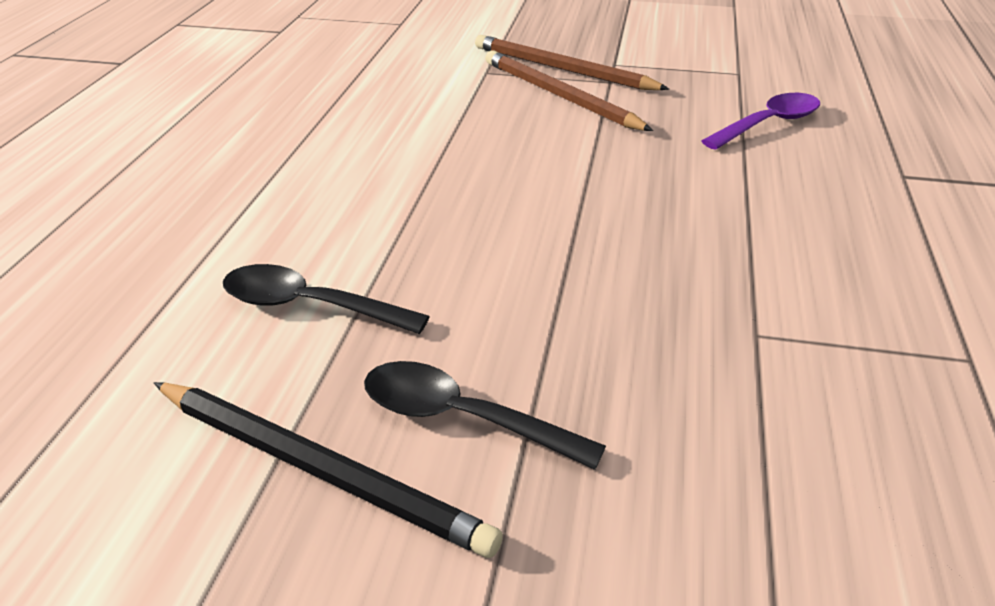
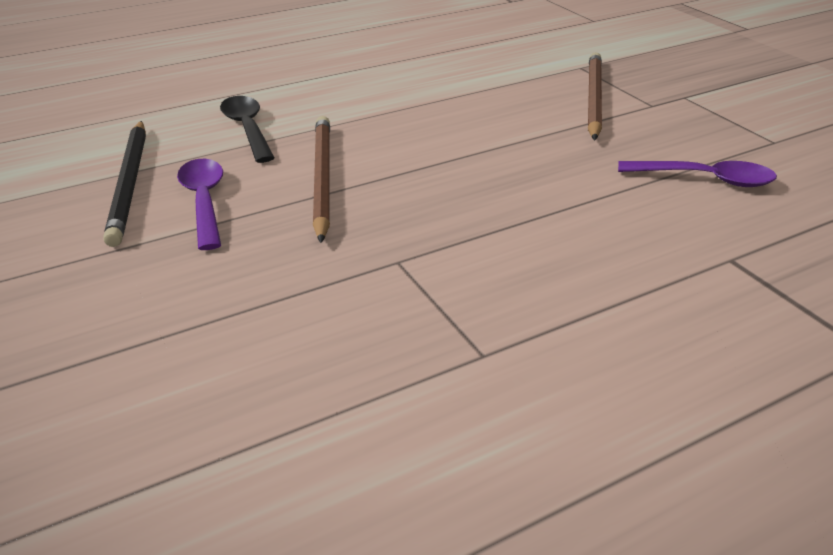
camera: 50 degrees right, 0 degrees up
black spoon [364,361,606,470] -> purple spoon [177,159,223,250]
brown pencil [475,35,669,90] -> brown pencil moved to [313,116,330,243]

